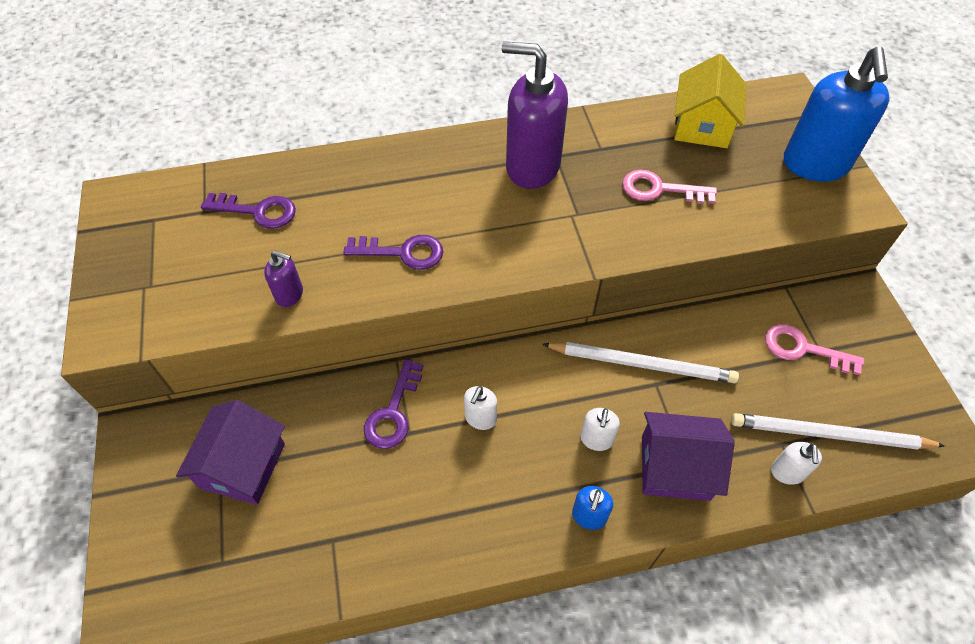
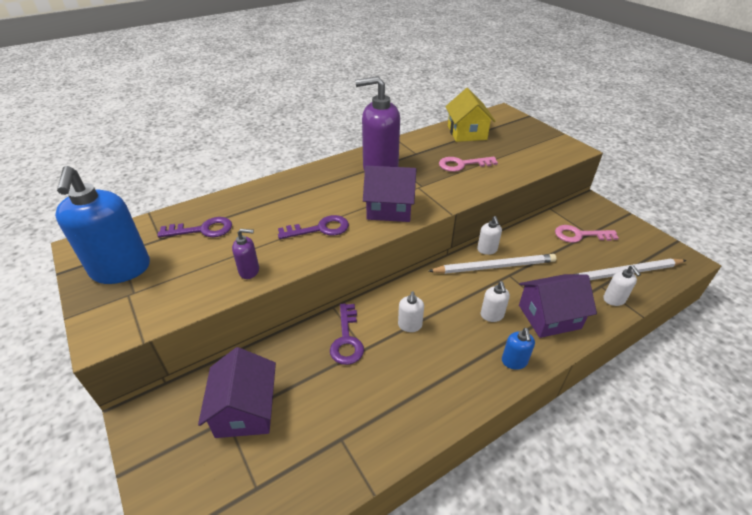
camera: 20 degrees left, 15 degrees down
blue soap dispenser [784,46,890,181] -> blue soap dispenser moved to [55,166,150,284]
none -> purple house [363,165,416,222]
none -> white soap dispenser [477,216,502,255]

